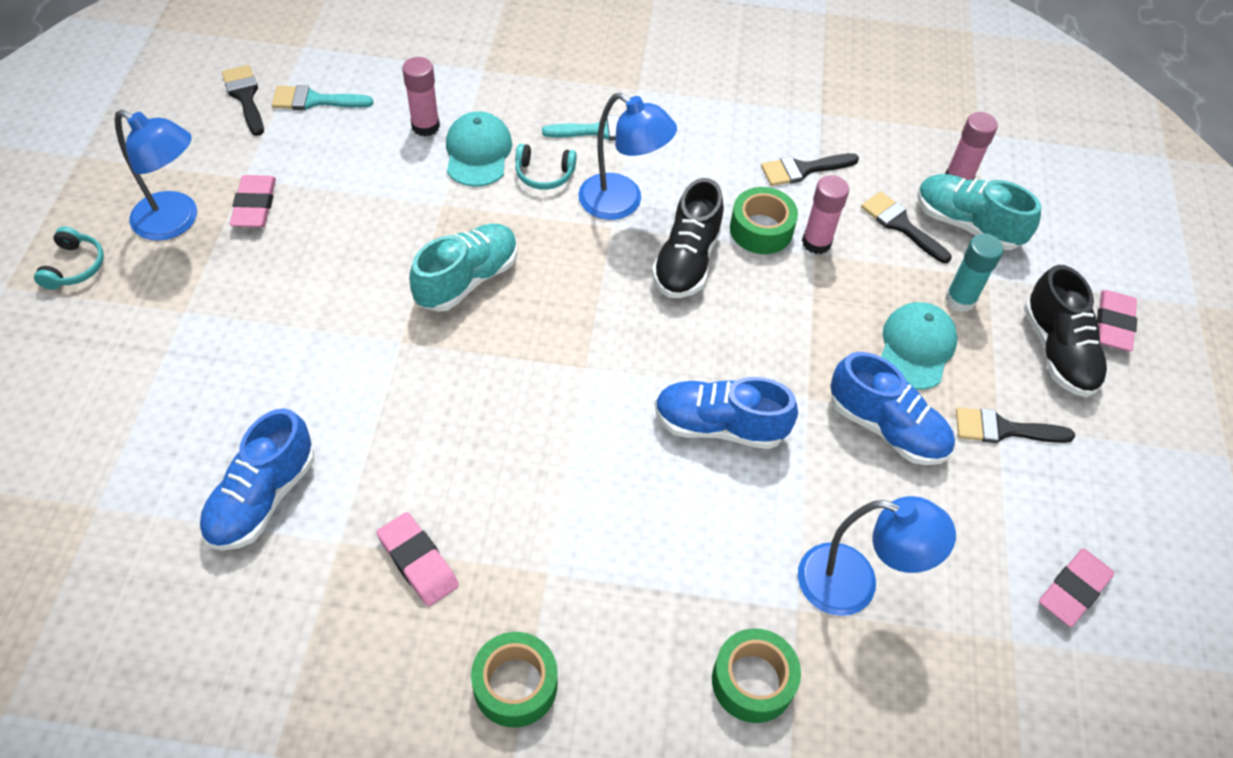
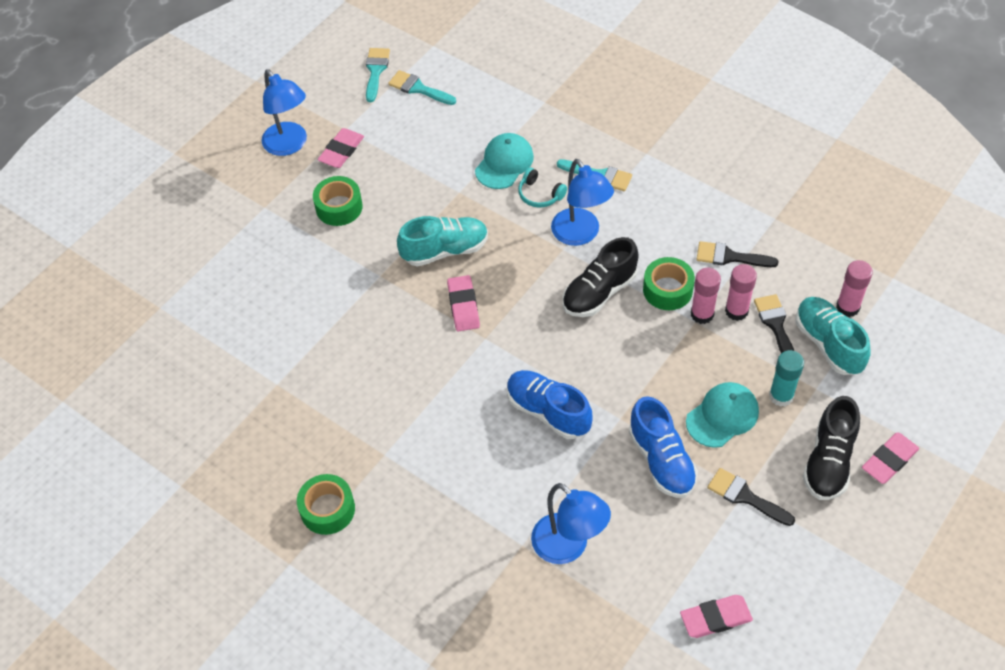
camera: 35 degrees right, 0 degrees up
turquoise headphones [34,226,104,290] -> none
blue shoe [199,408,314,551] -> none
black brush [222,65,264,136] -> turquoise brush [366,48,390,102]
pink eraser [376,512,459,607] -> pink eraser moved to [447,275,480,332]
pink glue stick [402,57,440,136] -> pink glue stick moved to [725,264,757,321]
green tape [712,628,801,723] -> green tape moved to [313,176,363,226]

